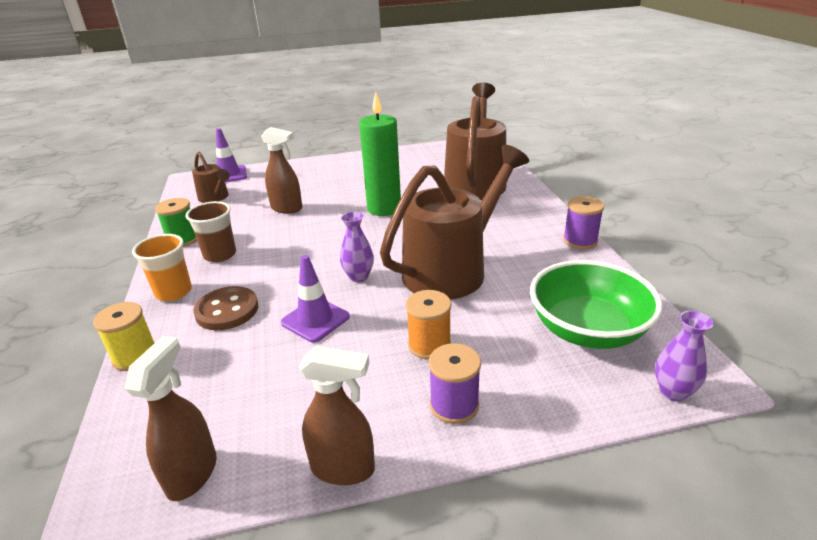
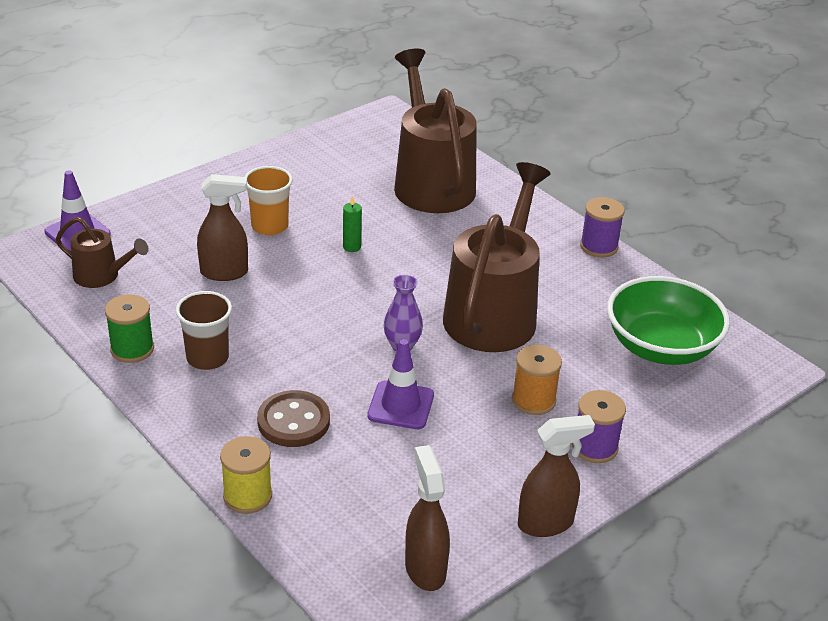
camera: 30 degrees left, 5 degrees up
orange cup [132,234,192,301] -> orange cup moved to [245,166,293,235]
green candle [359,92,401,216] -> green candle [343,196,362,252], size x0.41
purple vase [655,311,714,401] -> none

